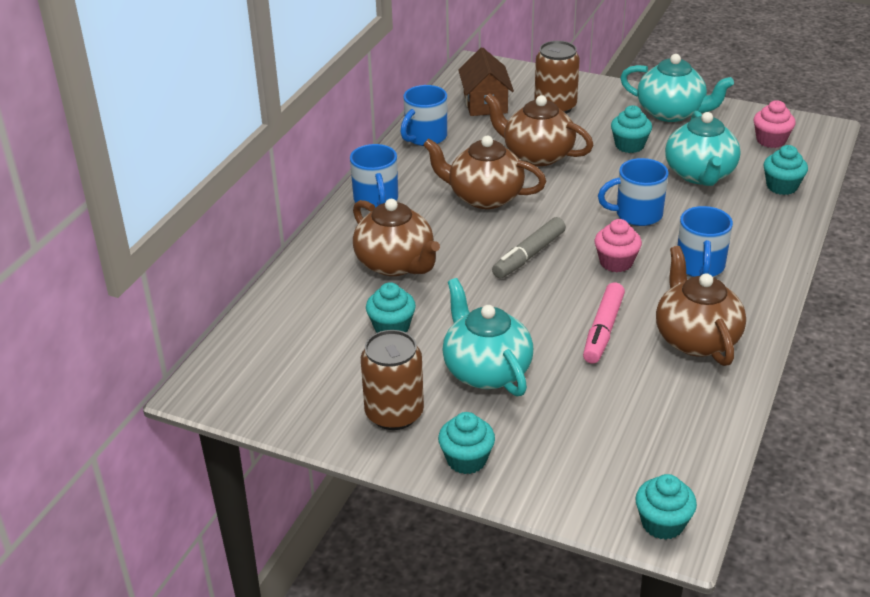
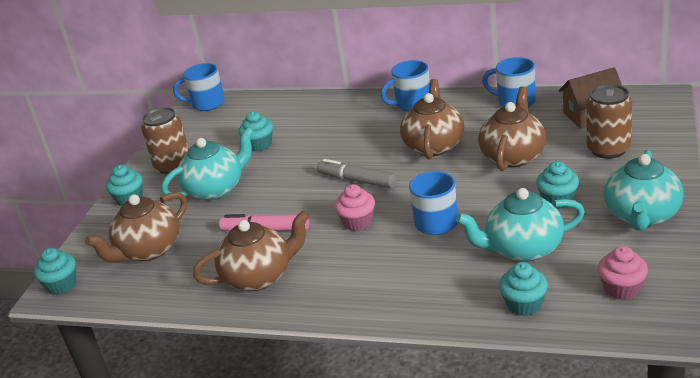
camera: 85 degrees right, 5 degrees down
brown teapot [353,199,440,276] -> brown teapot moved to [85,192,187,262]
blue mug [677,206,733,277] -> blue mug moved to [173,63,225,111]

